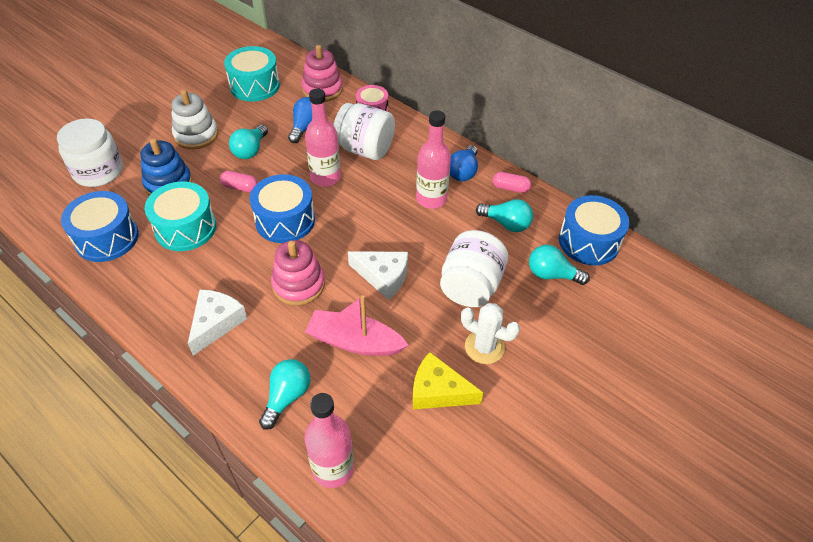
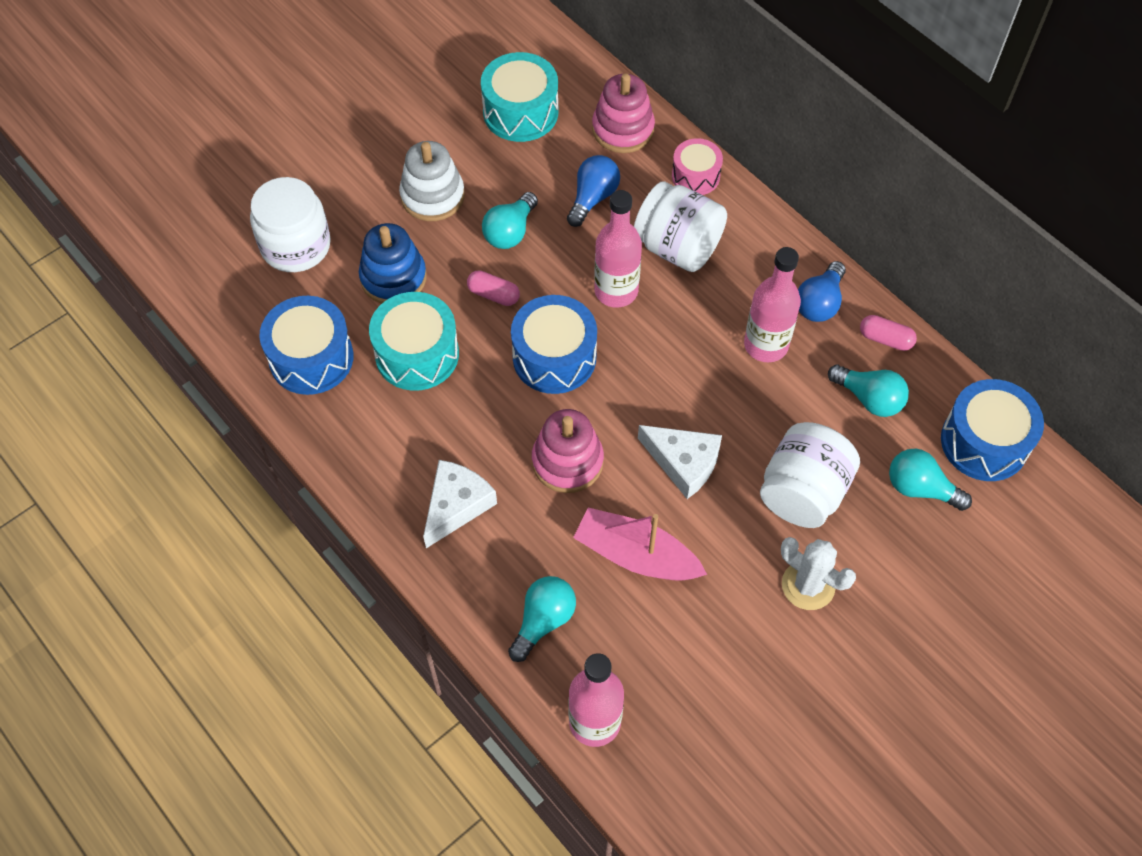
camera: 10 degrees right, 10 degrees up
yellow cheese [413,352,483,409] -> none

